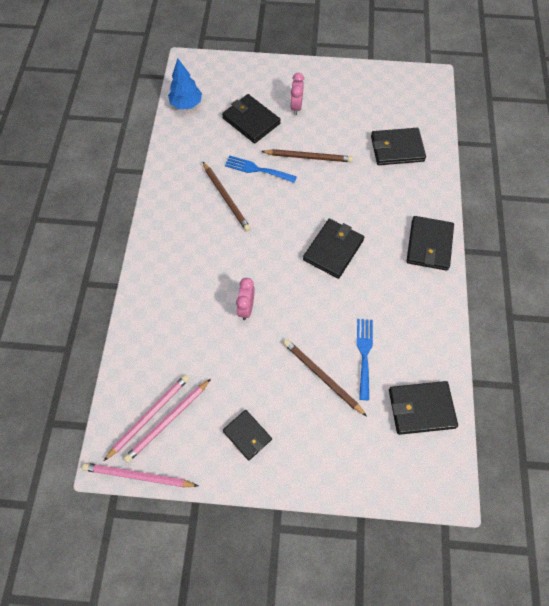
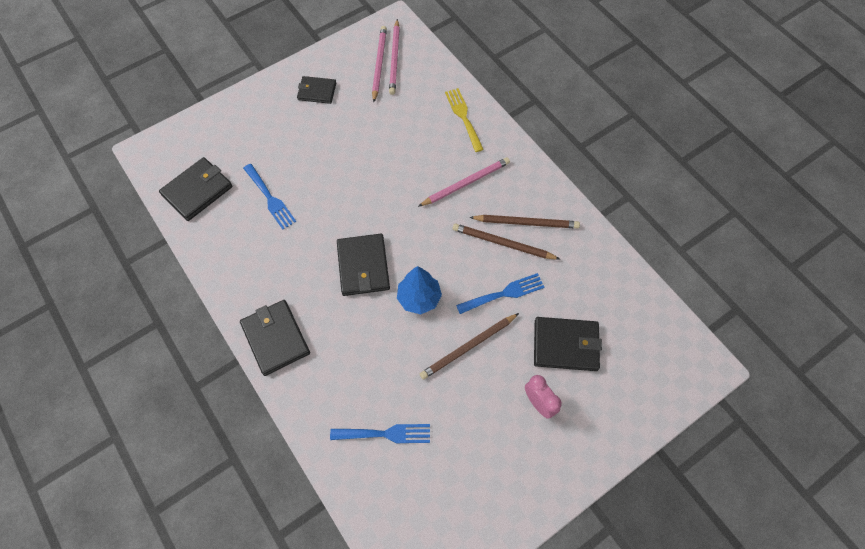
camera: 140 degrees right, 0 degrees up
pink pencil [82,463,198,487] -> pink pencil moved to [418,157,510,207]
blue tree [168,58,202,109] -> blue tree moved to [397,266,442,314]
pink clock [236,278,255,320] -> none
brown pencil [283,339,367,416] -> brown pencil moved to [469,215,580,229]
black wallet [371,128,426,165] -> blue fork [330,424,430,443]
none -> yellow fork [445,88,484,152]

